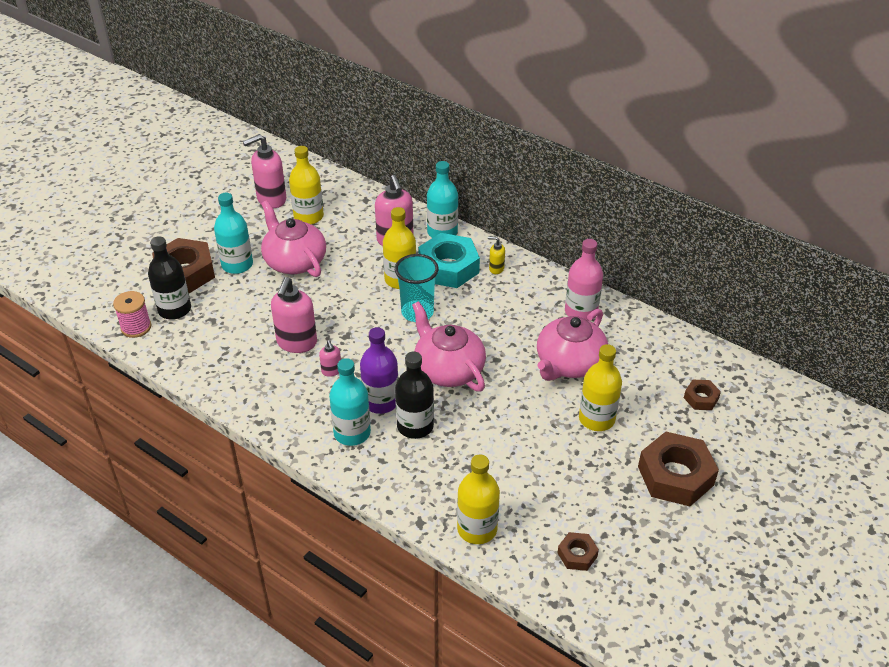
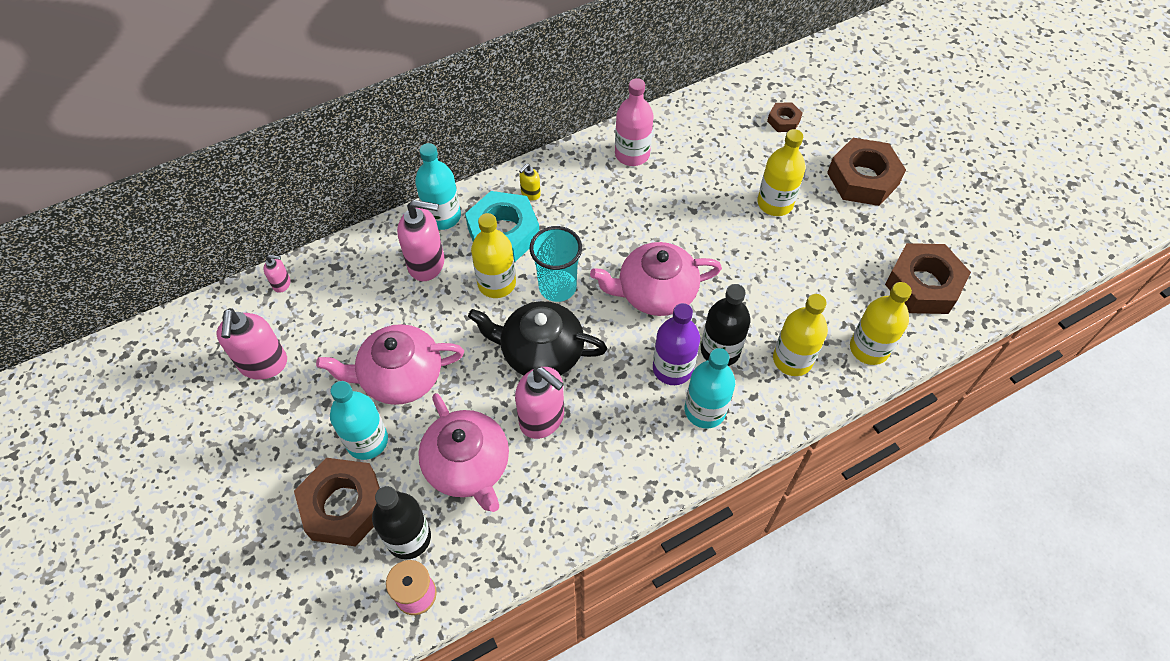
camera: 65 degrees left, 15 degrees up
yellow bottle [289,146,324,224] -> yellow bottle moved to [773,294,828,376]
pink soap dispenser [319,340,341,377] -> pink soap dispenser moved to [263,255,291,293]
pink teapot [537,309,608,381] -> pink teapot moved to [418,393,509,512]
brown nut [557,532,599,571] -> brown nut [885,243,971,314], size x2.04
none -> black teapot [468,301,607,376]

